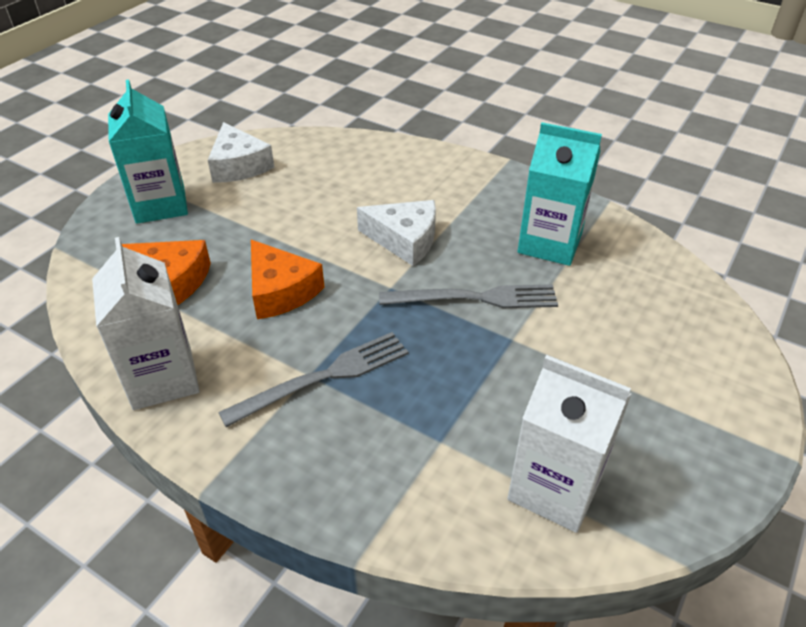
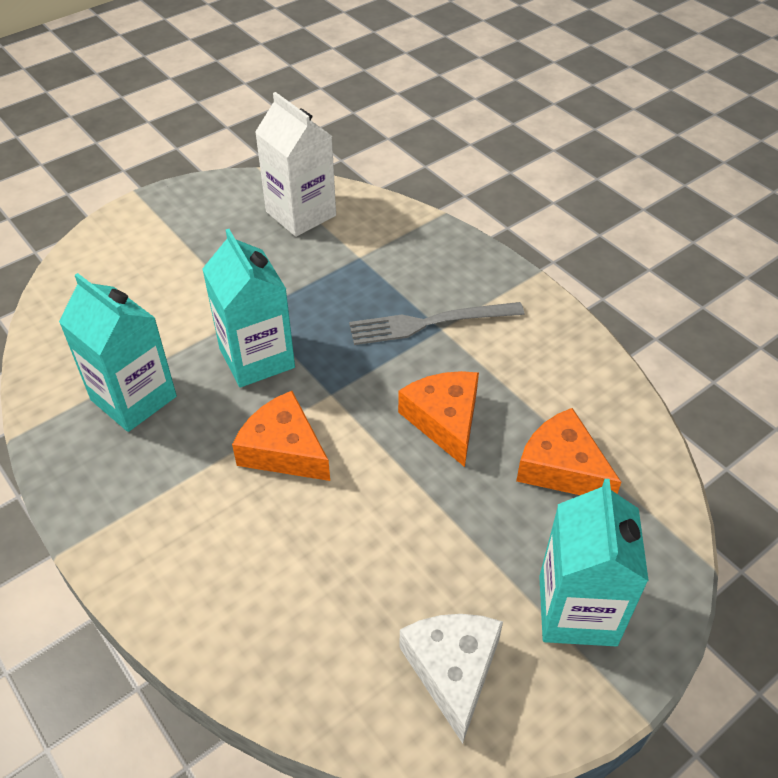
camera: 160 degrees left, 5 degrees up
white carton [92,237,200,410] -> none
white cheese [357,200,436,266] -> orange cheese [232,391,330,481]
grey fork [379,284,558,308] -> turquoise carton [202,229,295,387]

